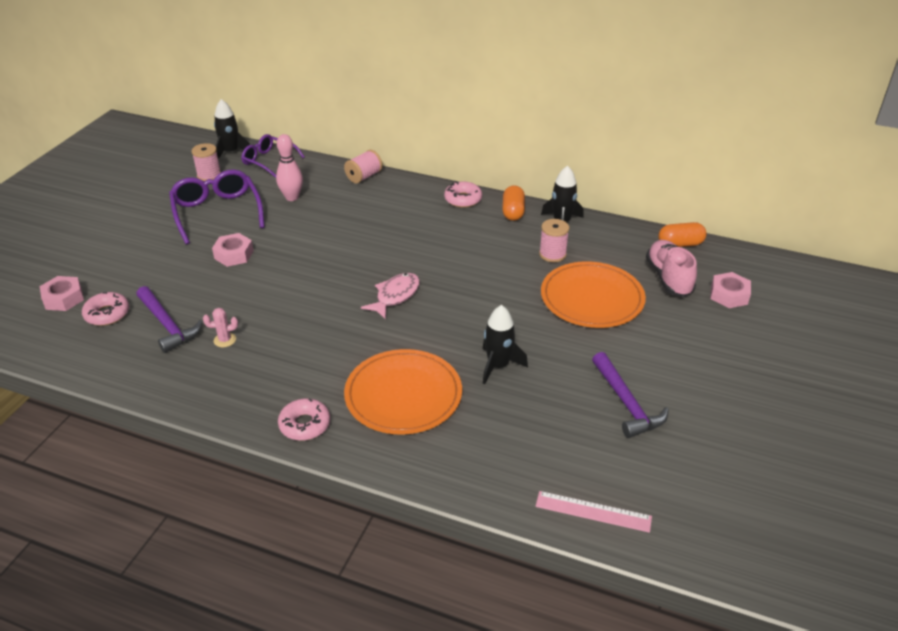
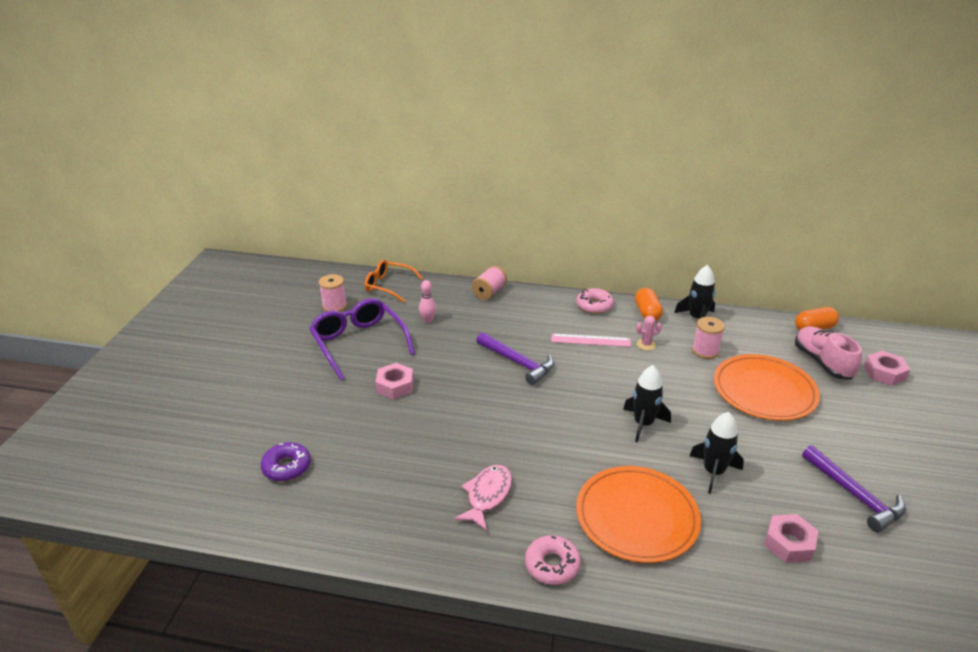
camera: 10 degrees left, 5 degrees down
pink nut [40,276,84,311] -> pink nut moved to [765,514,818,563]
pink donut [82,292,129,326] -> purple donut [261,442,311,481]
purple hammer [136,286,203,353] -> purple hammer moved to [476,332,554,385]
pink cactus [203,308,238,347] -> pink cactus moved to [636,316,662,350]
black rocket [214,99,250,159] -> black rocket moved to [623,365,671,443]
purple glasses [241,134,305,178] -> orange glasses [365,260,423,302]
pink bowling pin [276,134,303,201] -> pink bowling pin [419,280,436,323], size x0.67
pink fish [361,273,420,320] -> pink fish moved to [454,465,512,531]
pink ruler [535,491,652,533] -> pink ruler moved to [551,333,631,347]

